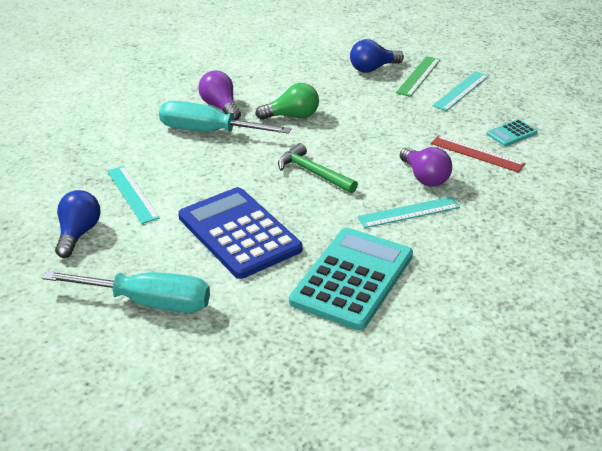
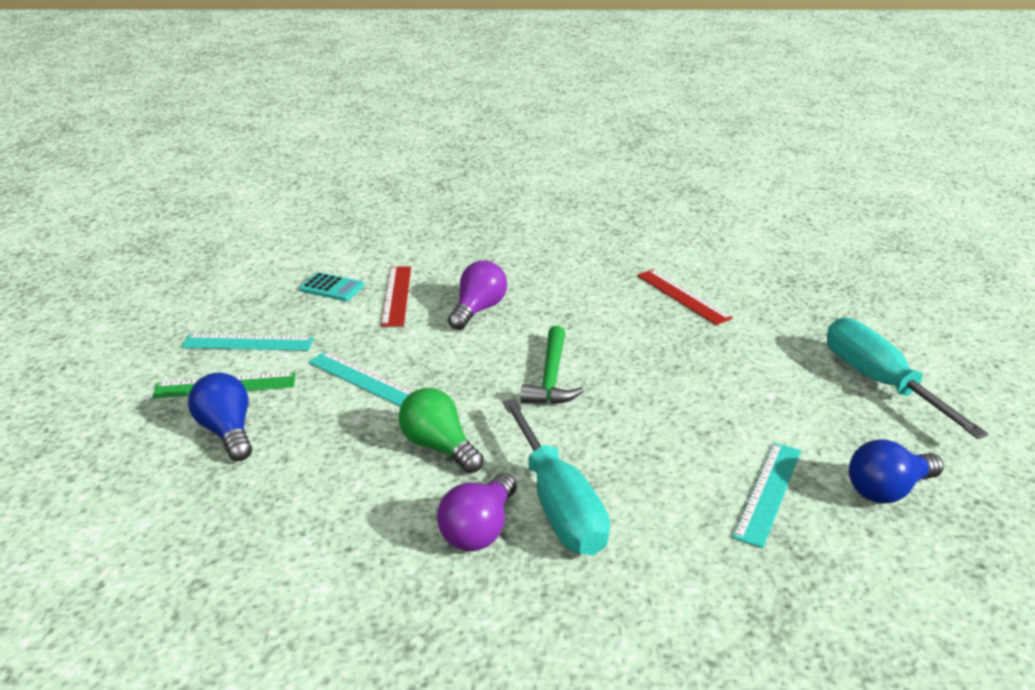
camera: 125 degrees left, 5 degrees down
blue calculator [178,187,302,279] -> none
turquoise calculator [289,228,413,330] -> red ruler [637,269,733,325]
blue light bulb [350,39,404,73] -> blue light bulb turned 150 degrees counterclockwise [188,373,252,461]
turquoise ruler [357,196,460,228] -> turquoise ruler moved to [308,351,414,407]

